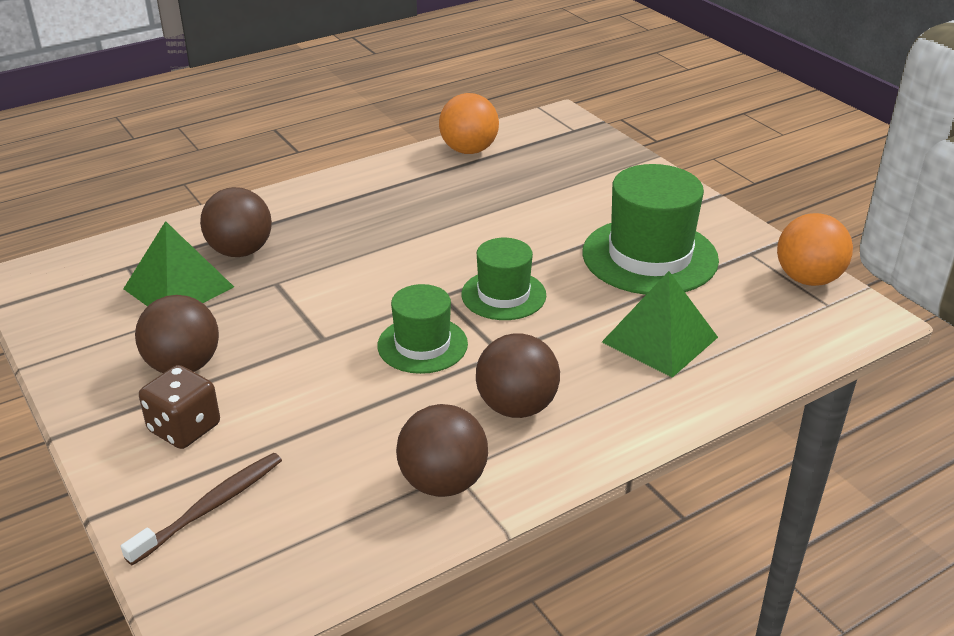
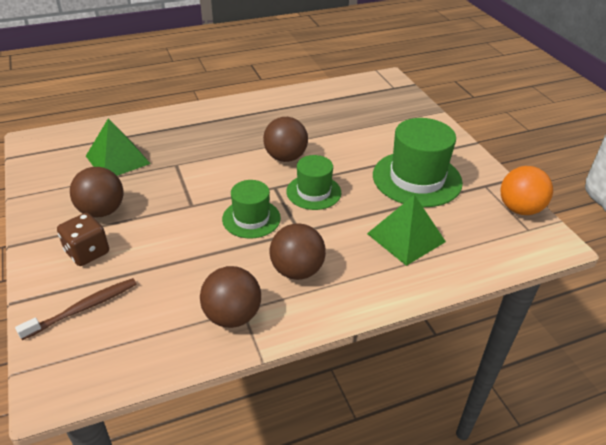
camera: 10 degrees right, 5 degrees up
brown ball [200,187,272,257] -> brown ball moved to [263,117,308,162]
orange ball [439,93,499,154] -> none

